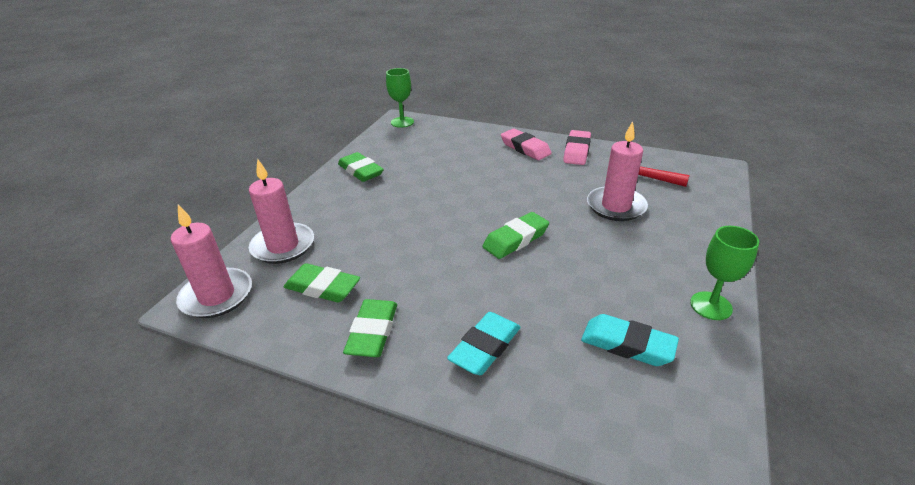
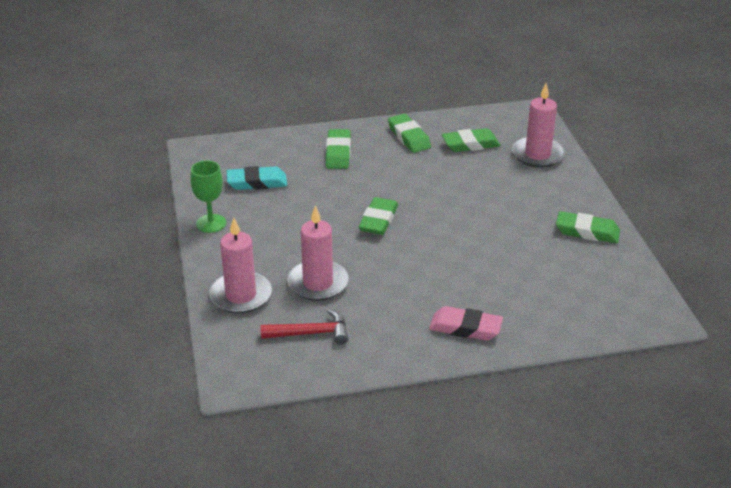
camera: 145 degrees right, 0 degrees up
pink candle [171,204,252,318] -> pink candle moved to [209,218,272,314]
green goblet [386,68,414,128] -> none
turquoise eraser [447,312,521,375] -> green eraser [326,129,351,169]
pink eraser [563,130,591,165] -> none

